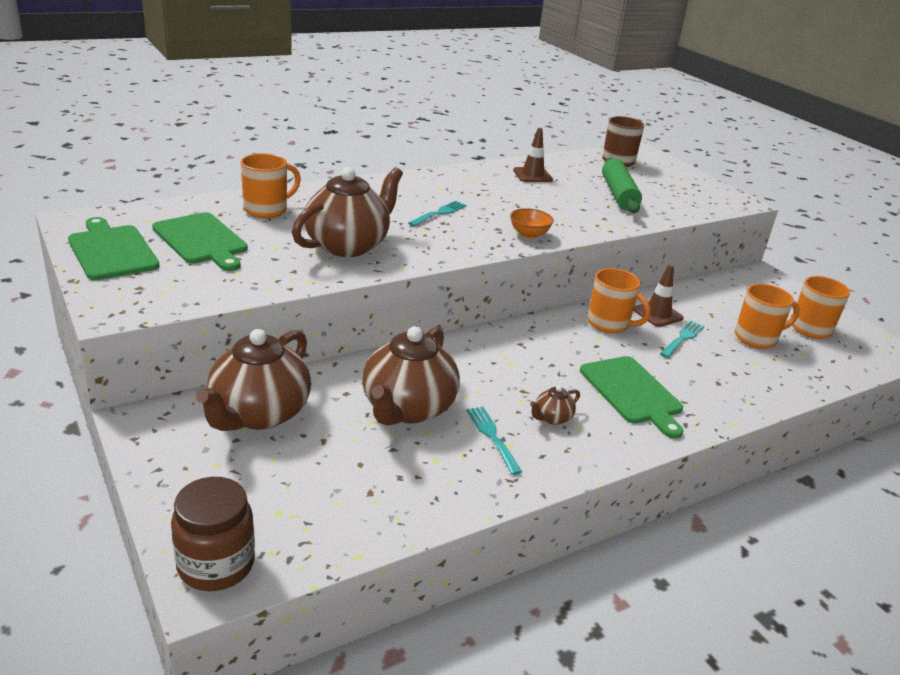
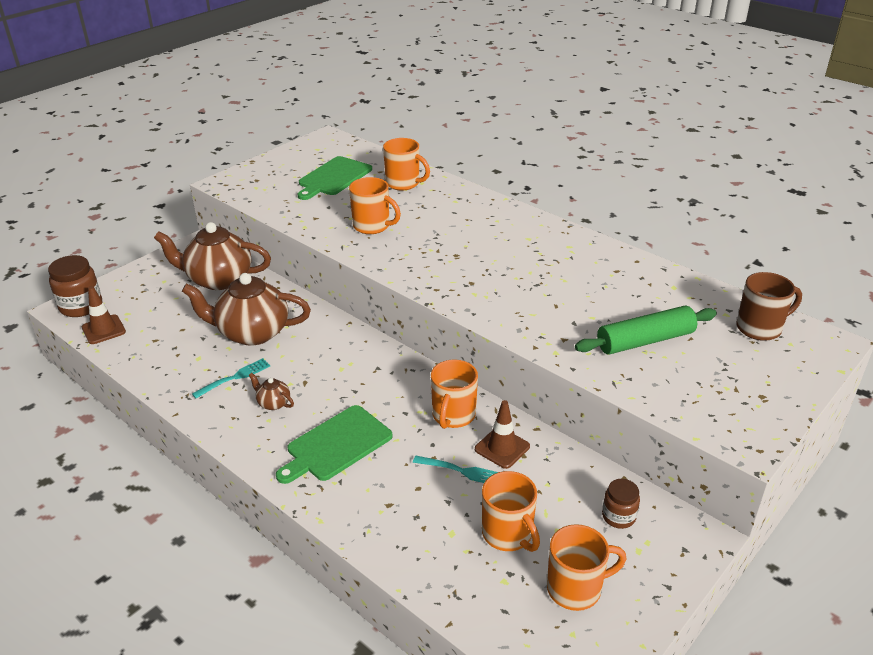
camera: 75 degrees right, 5 degrees up
green cutting board [68,217,160,280] -> none
brown teapot [292,167,403,257] -> orange mug [349,177,401,234]
turquoise fork [408,201,467,227] -> none
orange bowl [510,208,554,239] -> none
brown traffic cone [513,128,553,182] -> brown traffic cone moved to [82,286,126,344]
none -> brown jar [602,479,640,529]

